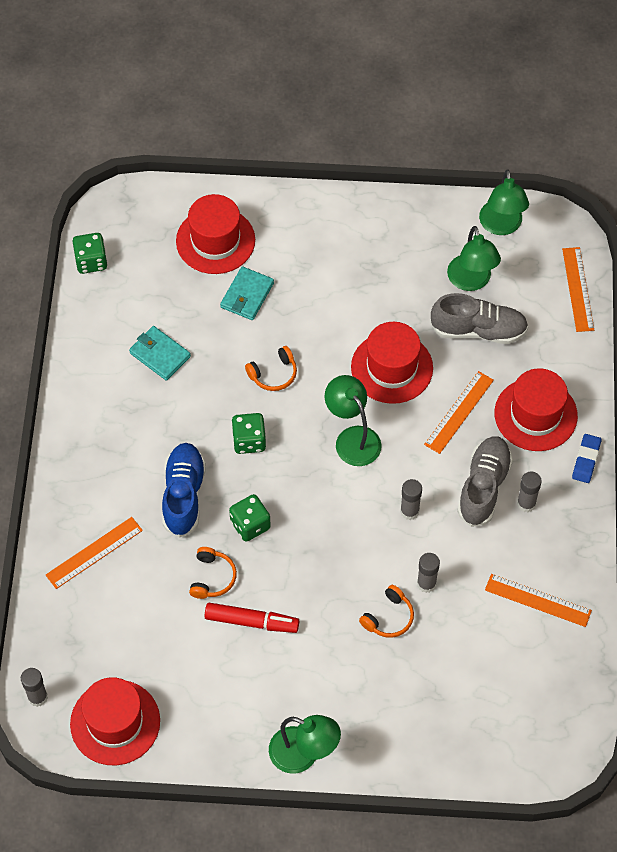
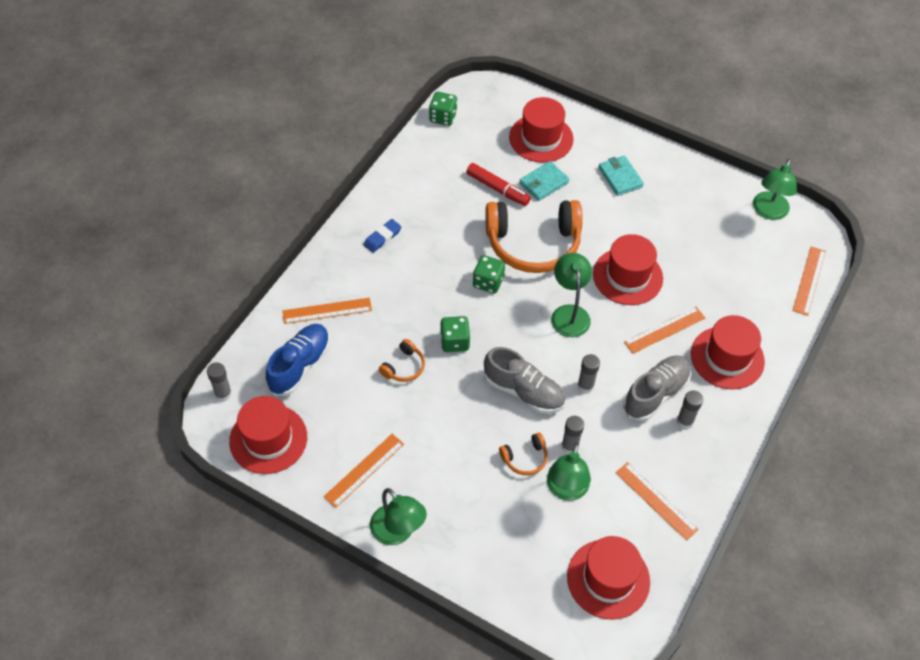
camera: 25 degrees right, 5 degrees down
turquoise wallet [129,326,191,381] -> turquoise wallet moved to [598,155,644,196]
blue shoe [162,443,206,538] -> blue shoe moved to [266,324,330,396]
red marker [204,603,299,633] -> red marker moved to [466,163,531,206]
orange headphones [245,346,297,391] -> orange headphones [485,200,583,273], size x2.36
grey shoe [430,293,528,344] -> grey shoe moved to [484,347,565,414]
green lamp [447,226,501,291] -> green lamp moved to [547,443,591,501]
blue eraser [572,434,602,483] -> blue eraser moved to [363,219,401,253]
none -> orange ruler [324,434,404,508]
none -> red hat [567,536,650,620]

